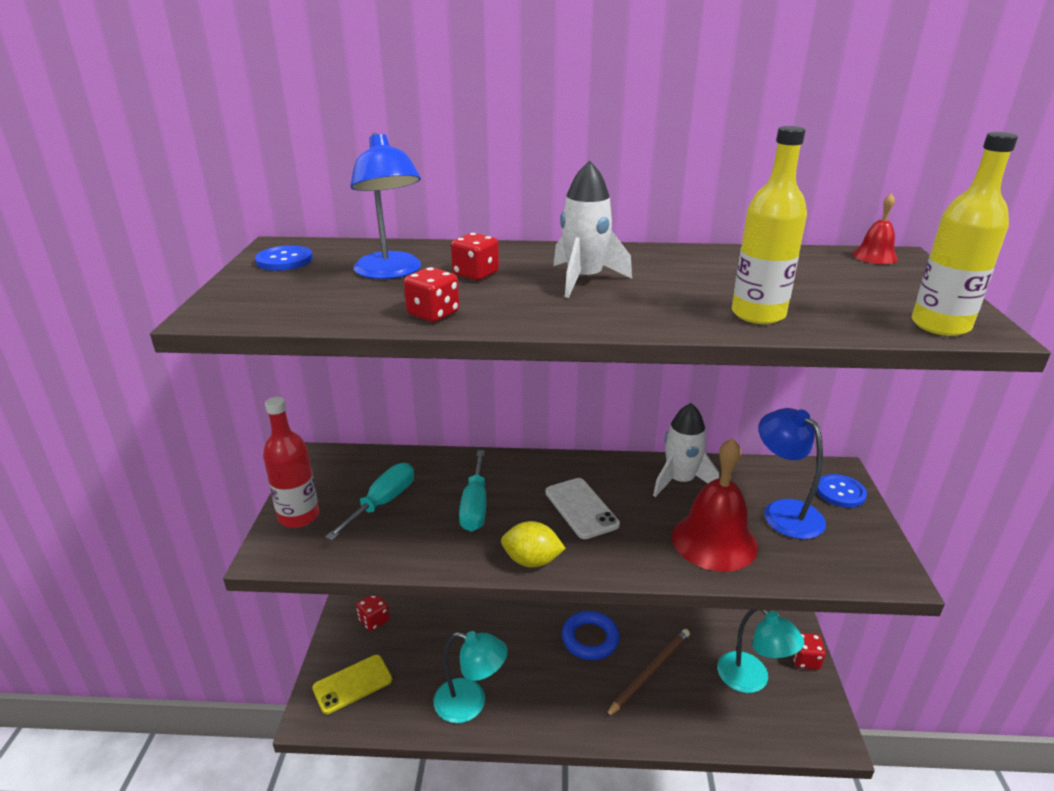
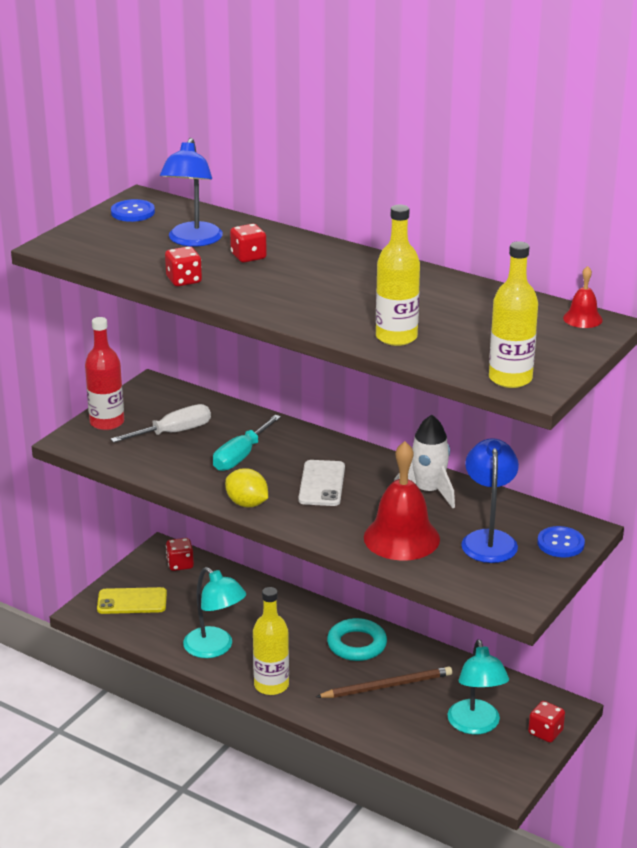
camera: 30 degrees right, 0 degrees up
turquoise screwdriver [325,463,414,540] -> white screwdriver [110,404,211,443]
white rocket [553,160,632,298] -> none
blue ring [562,611,620,660] -> turquoise ring [327,618,387,661]
none -> yellow bottle [253,587,289,695]

